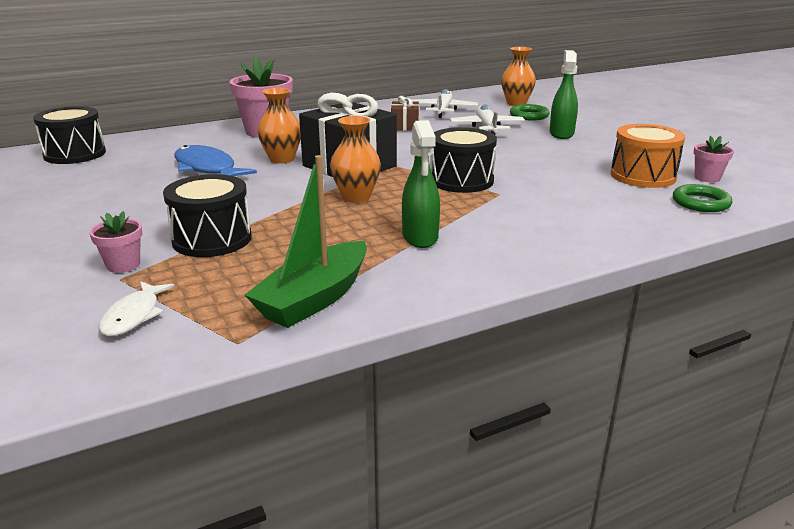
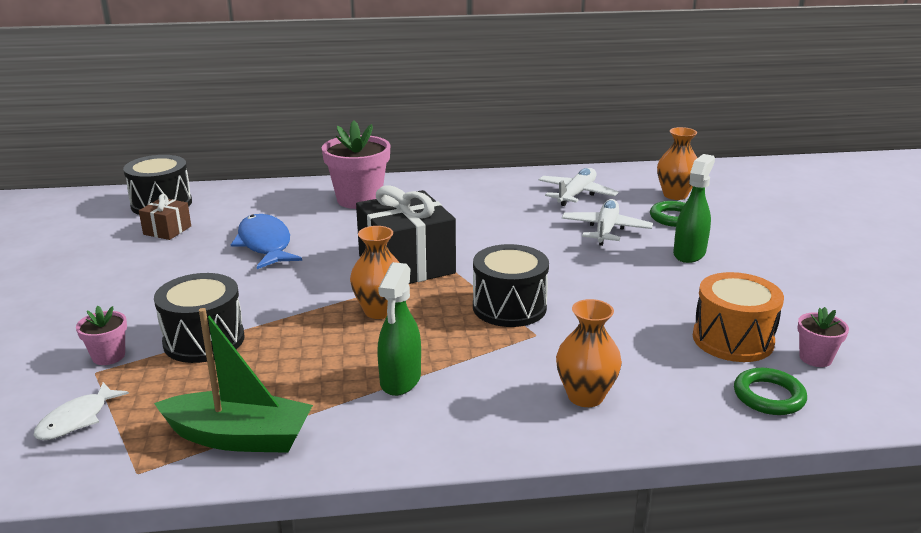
camera: 20 degrees right, 0 degrees up
green boat [245,155,367,328] -> green boat turned 135 degrees counterclockwise [154,308,313,453]
orange vase [257,88,301,164] -> orange vase moved to [556,299,622,407]
brown gift [391,96,419,131] -> brown gift moved to [139,194,191,240]

